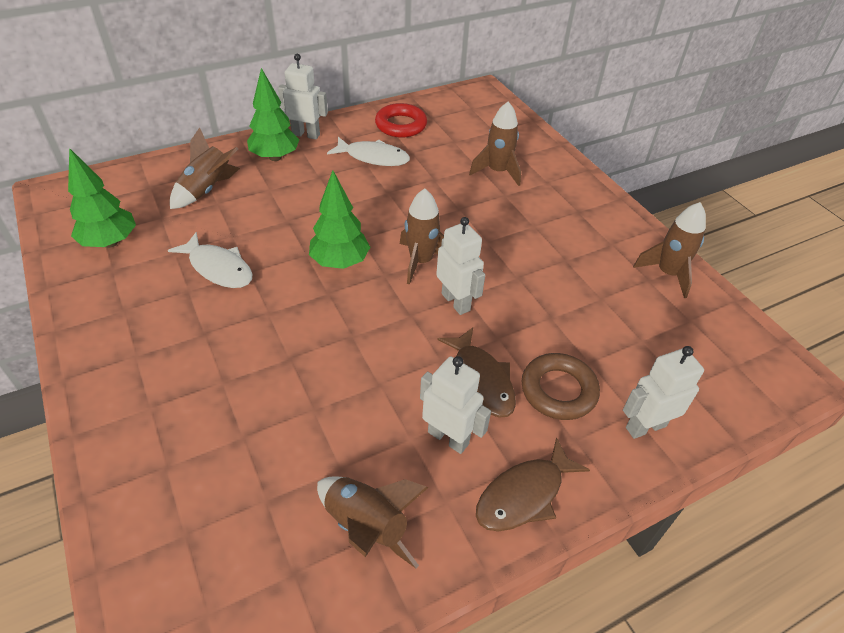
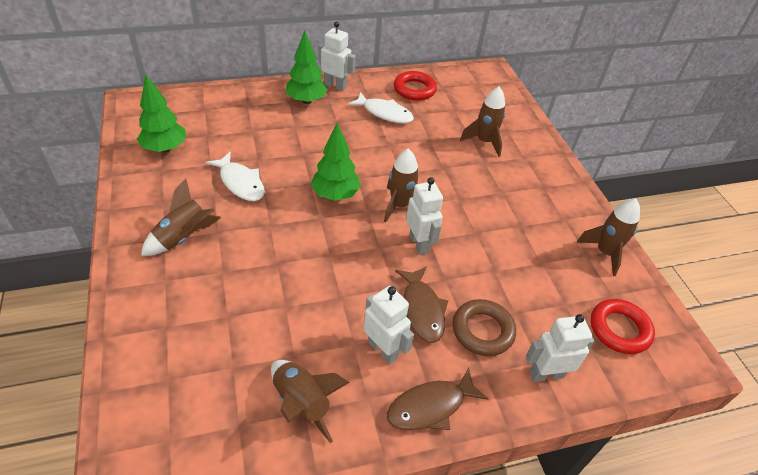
camera: 10 degrees right, 0 degrees up
brown rocket [170,128,240,209] -> brown rocket moved to [141,178,221,256]
none -> red ring [591,299,655,354]

